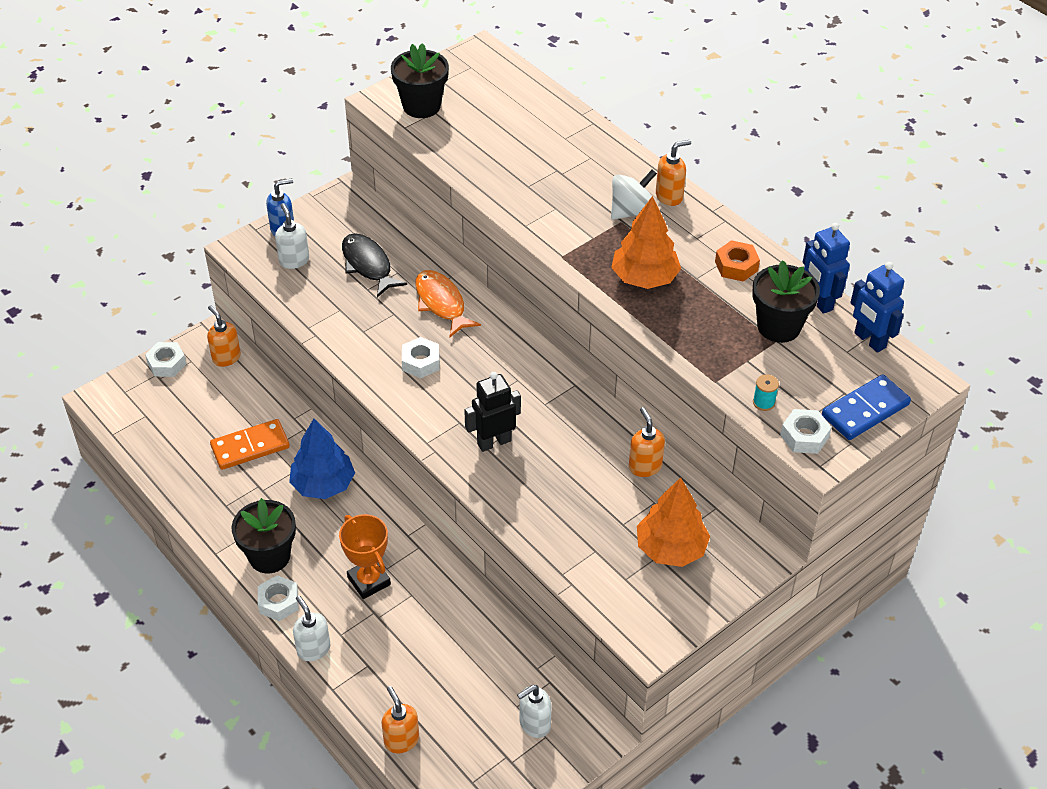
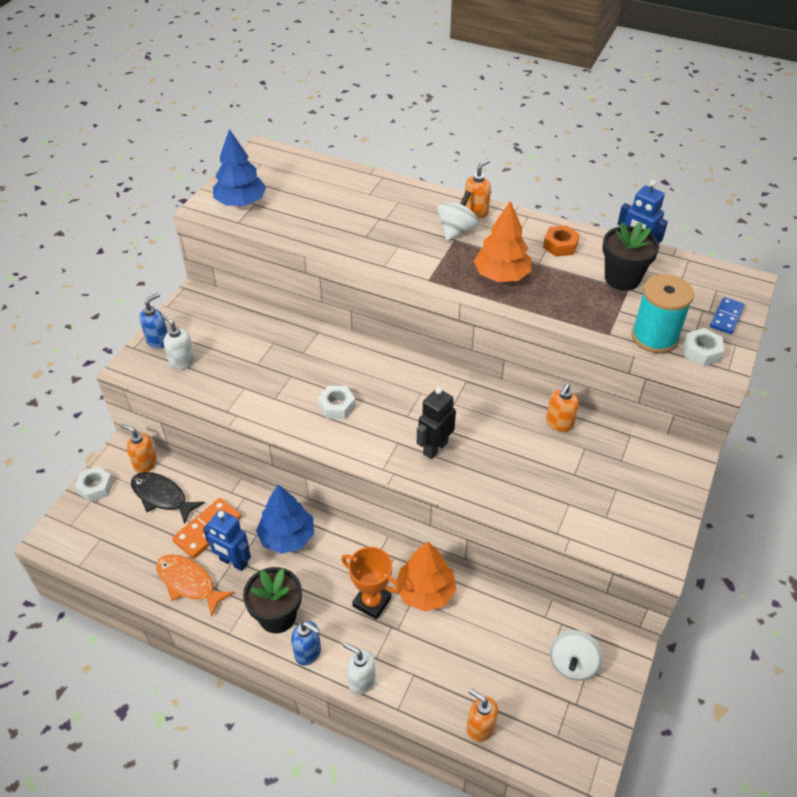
camera: 25 degrees left, 0 degrees up
white nut [258,575,299,621] -> blue soap dispenser [291,621,321,666]
black fish [342,233,407,297] -> black fish moved to [131,472,205,524]
black flower pot [391,43,449,118] -> blue tree [213,129,267,206]
orange fish [415,270,481,337] -> orange fish moved to [156,554,234,617]
white soap dispenser [517,685,552,738] -> white spinning top [550,630,603,681]
orange soap dispenser [629,407,665,477] -> orange soap dispenser turned 105 degrees counterclockwise [546,383,579,432]
orange tree [637,477,710,567] -> orange tree moved to [395,541,456,611]
turquoise spool [753,374,779,411] -> turquoise spool [631,274,694,354], size x2.50
blue domino [822,374,911,440] -> blue domino [710,297,745,334], size x0.66
blue robot [850,262,904,353] -> blue robot moved to [203,510,251,571]

